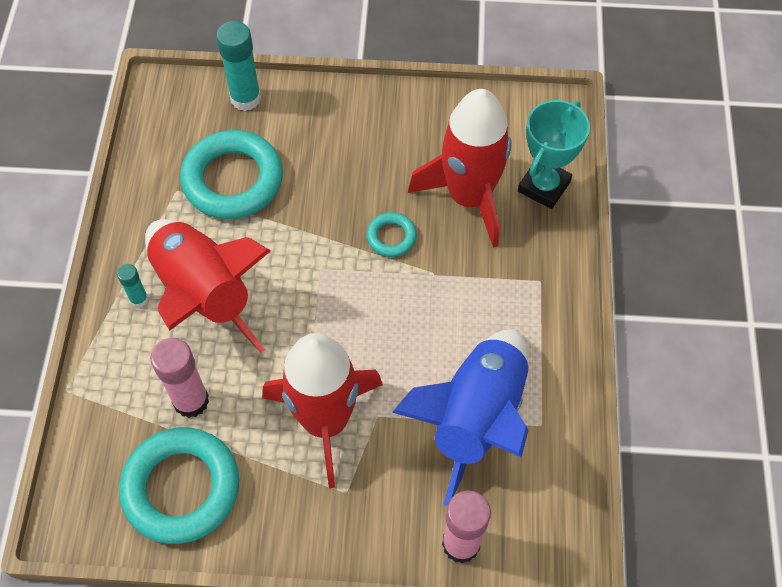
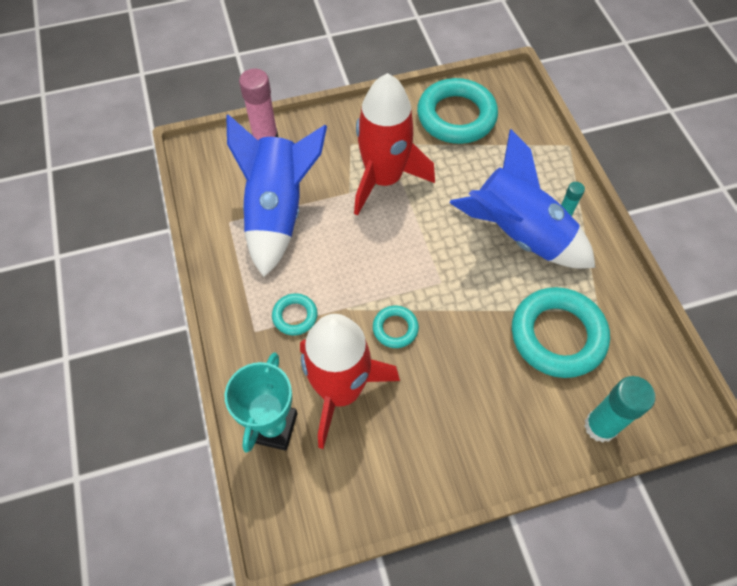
camera: 160 degrees right, 0 degrees up
red rocket [145,219,271,353] -> blue rocket [449,129,595,269]
pink glue stick [150,338,209,418] -> none
none -> turquoise ring [272,293,317,335]

